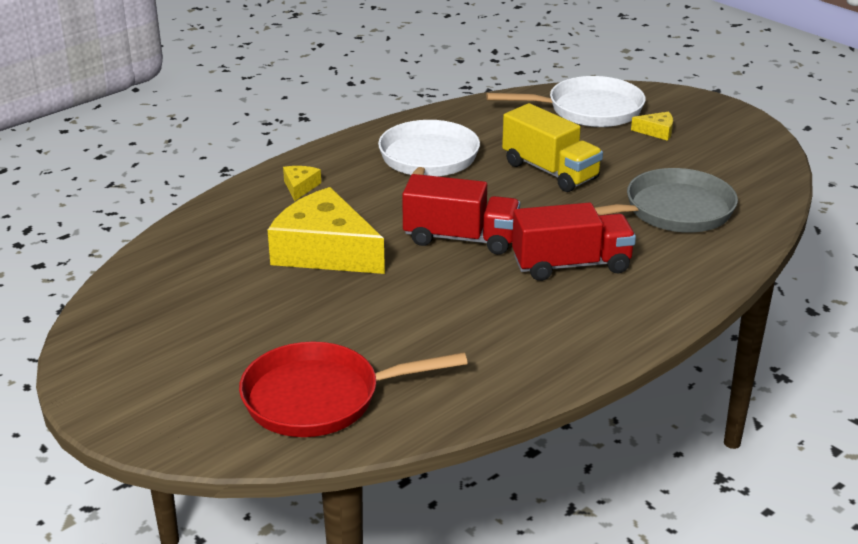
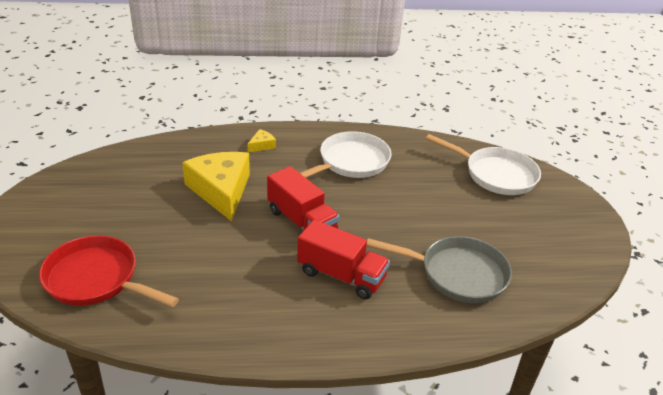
camera: 35 degrees right, 5 degrees up
yellow truck [502,103,603,192] -> none
yellow cheese [631,112,673,141] -> none

